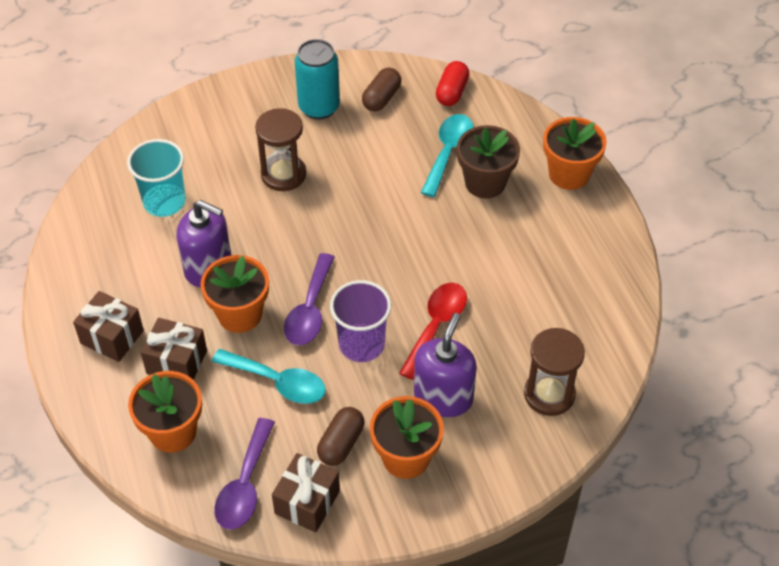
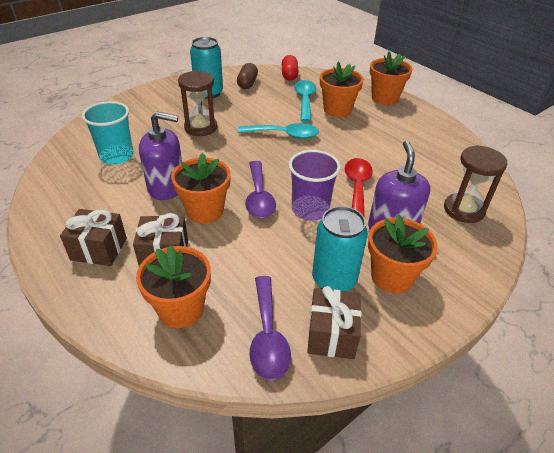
camera: 20 degrees left, 10 degrees down
turquoise spoon [212,349,326,404] -> turquoise spoon moved to [238,123,319,139]
brown capsule [317,407,364,466] -> turquoise can [312,206,368,292]
brown flower pot [457,125,520,198] -> orange flower pot [320,62,364,117]

